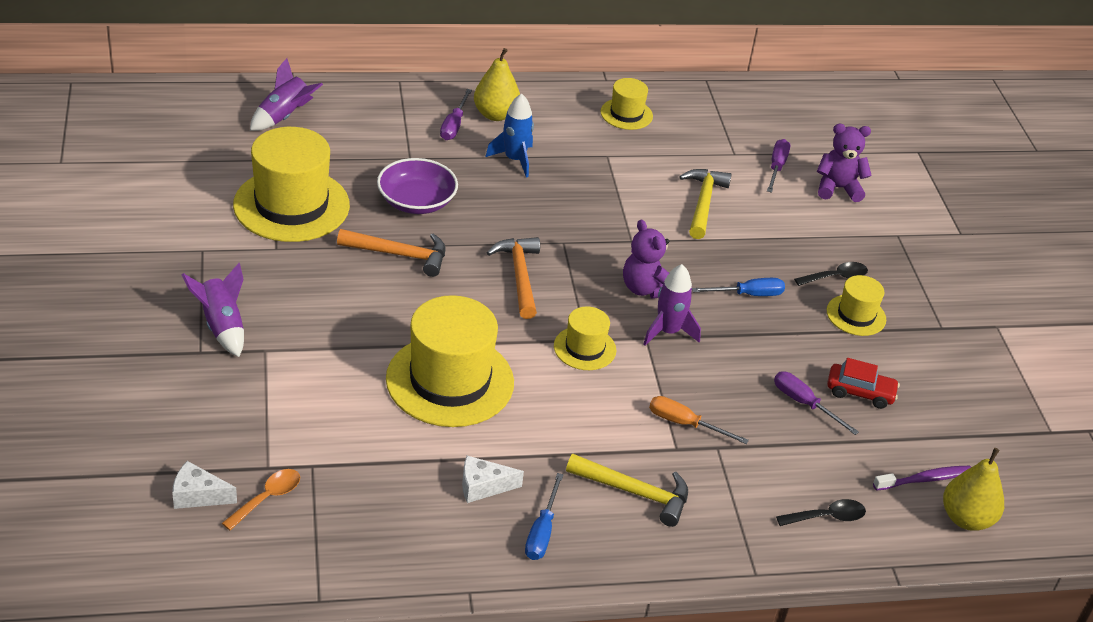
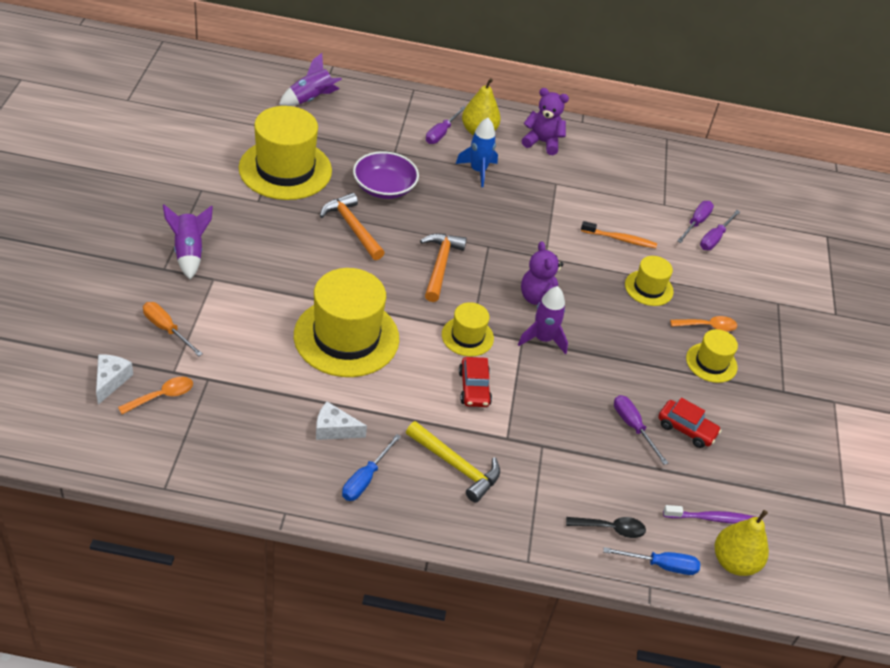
camera: 15 degrees right, 5 degrees up
white cheese [172,461,237,509] -> white cheese turned 75 degrees clockwise [96,354,133,405]
orange hammer [337,229,445,277] -> orange hammer turned 150 degrees counterclockwise [320,193,385,260]
yellow hat [601,78,653,130] -> yellow hat moved to [625,256,674,306]
orange screwdriver [649,396,749,444] -> orange screwdriver moved to [143,302,203,356]
yellow hammer [679,169,732,239] -> orange toothbrush [581,221,657,248]
blue screwdriver [692,278,785,296] -> blue screwdriver moved to [603,547,700,575]
black spoon [794,262,868,286] -> orange spoon [670,316,737,332]
purple teddy bear [817,124,872,202] -> purple teddy bear moved to [522,88,569,155]
none -> red car [459,357,492,407]
none -> purple screwdriver [700,210,740,250]

